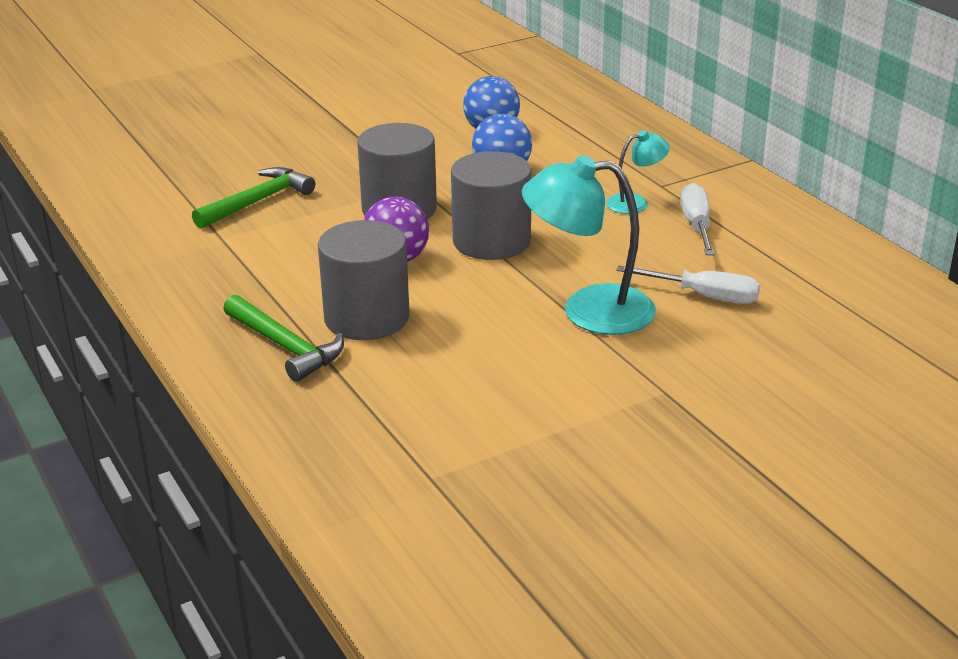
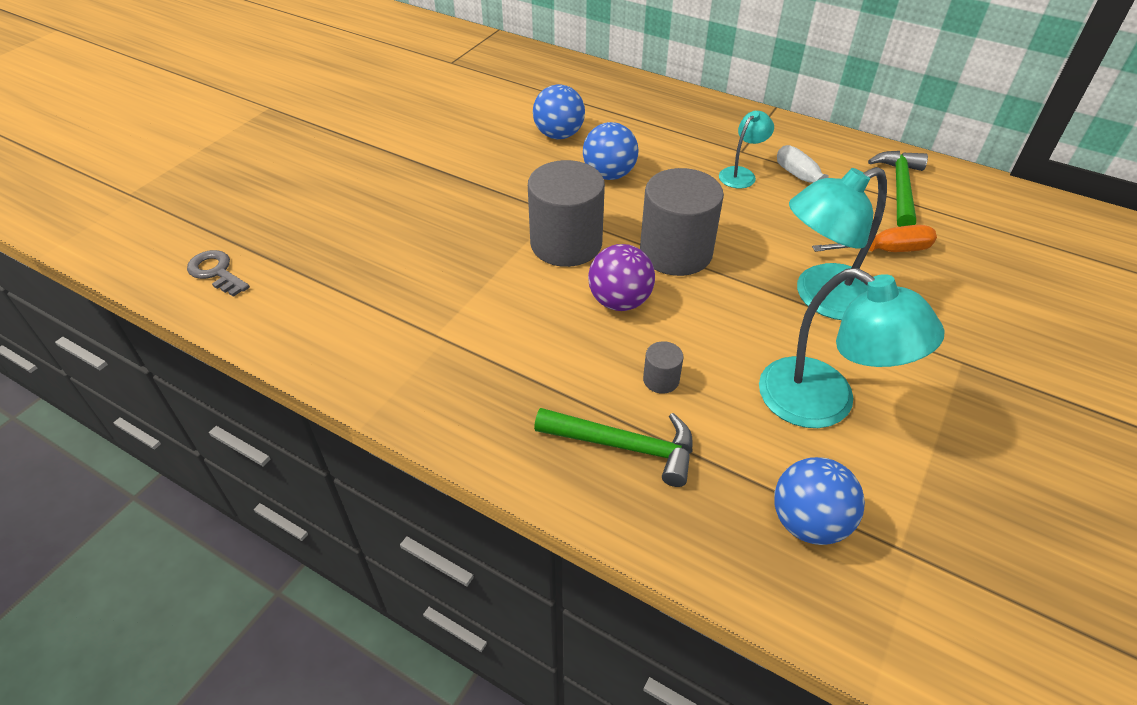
camera: 30 degrees left, 15 degrees up
green hammer [192,167,315,229] -> green hammer moved to [868,151,928,227]
grey cylinder [318,220,410,340] -> grey cylinder [643,341,684,394], size x0.43
white screwdriver [616,265,760,304] -> orange screwdriver [812,225,937,252]
none -> grey key [187,250,250,297]
none -> turquoise lamp [759,268,945,428]
none -> blue ball [774,457,865,545]

